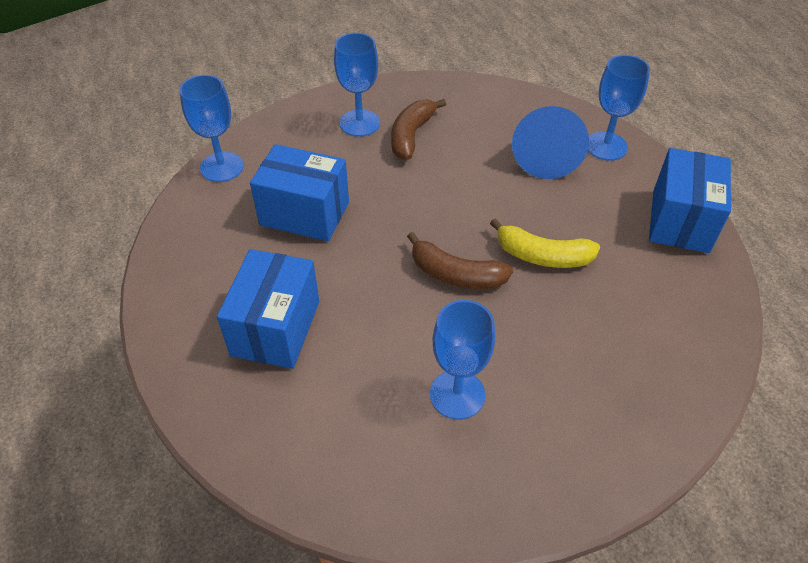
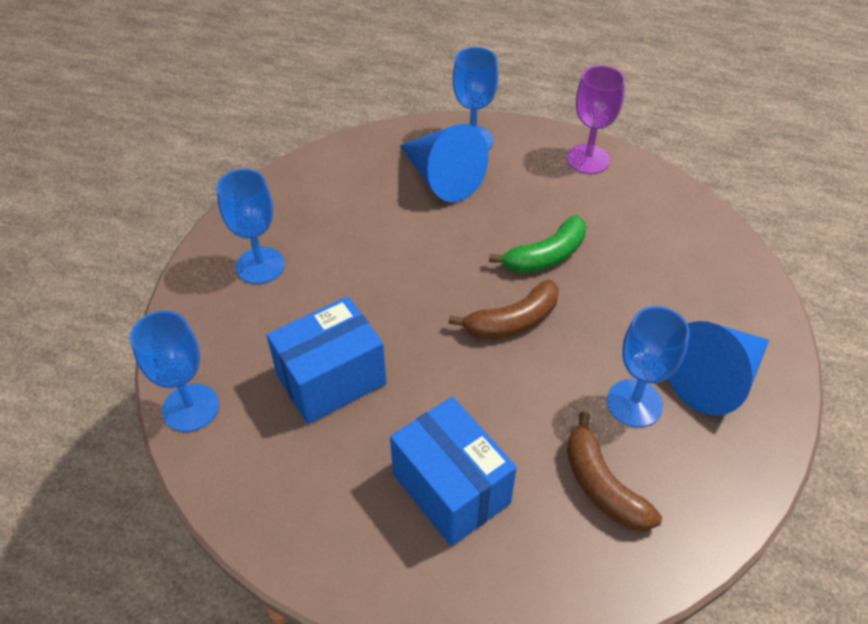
camera: 50 degrees left, 0 degrees up
brown banana [391,99,446,160] -> brown banana moved to [567,411,662,531]
yellow banana [490,218,600,268] -> green banana [489,215,586,273]
blue box [649,148,731,253] -> purple goblet [567,65,625,174]
none -> blue cone [668,321,769,415]

